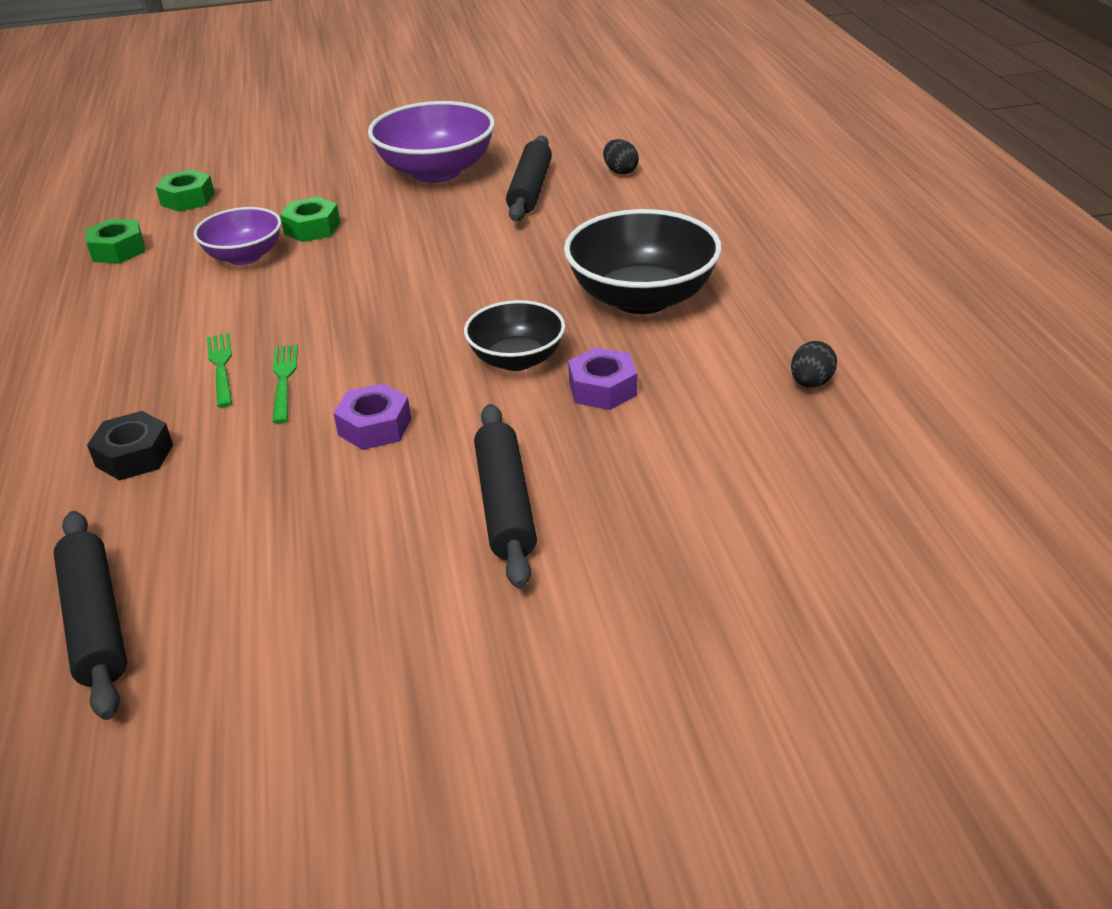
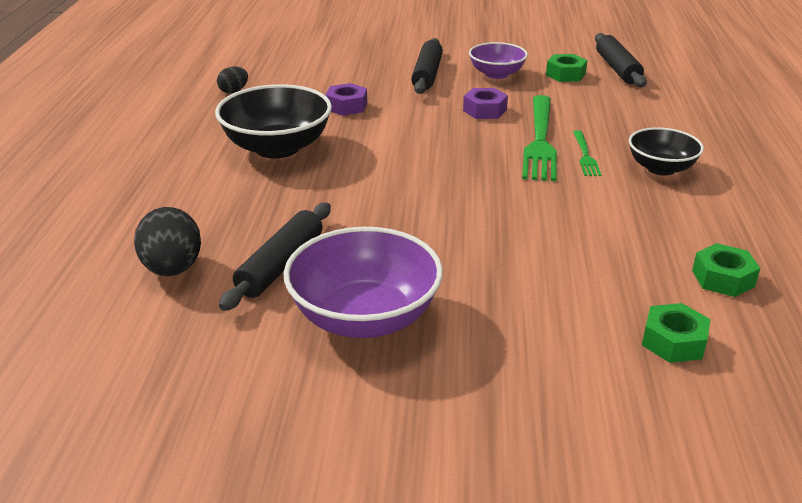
camera: 165 degrees left, 5 degrees down
black nut [87,411,173,480] -> none
purple bowl [194,207,281,265] -> purple bowl moved to [469,42,528,79]
green fork [273,345,298,423] -> green fork [522,95,557,181], size x2.00
green nut [280,197,340,242] -> green nut moved to [546,54,588,82]
black bowl [464,300,565,371] -> black bowl moved to [629,127,704,175]
black egg [603,139,639,174] -> black egg [134,207,201,276], size x1.77

